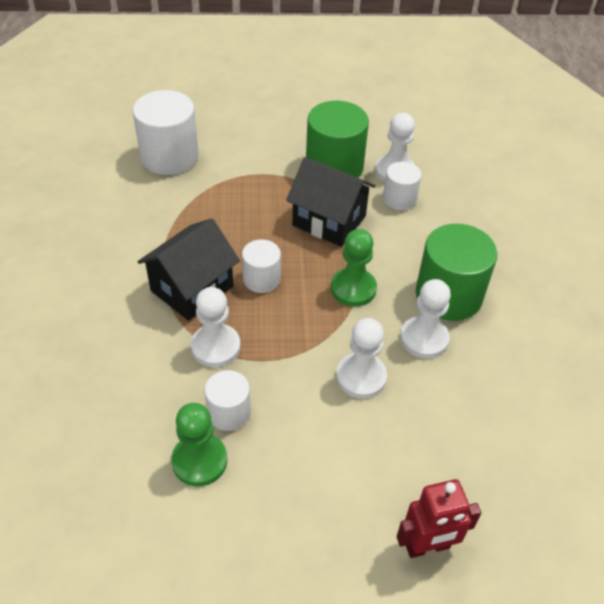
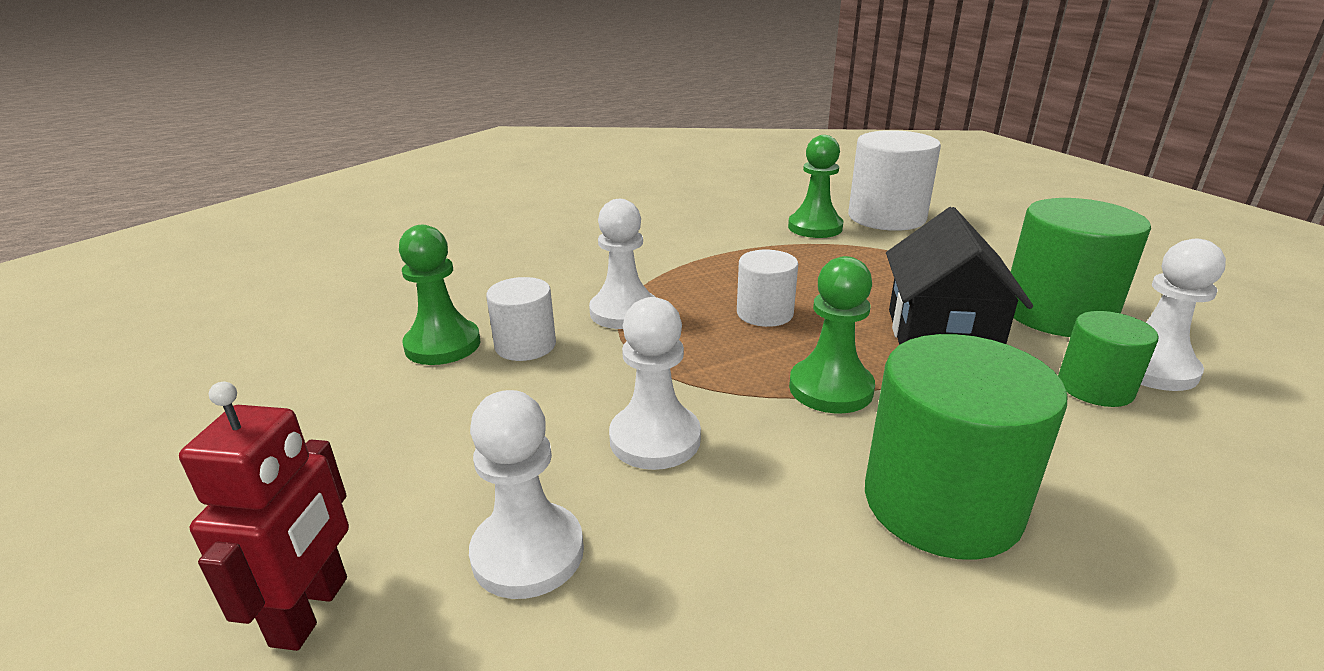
camera: 70 degrees right, 20 degrees down
black house [137,218,240,321] -> none
white cylinder [383,162,421,210] -> green cylinder [1058,311,1159,407]
red robot [397,479,481,558] -> red robot turned 135 degrees counterclockwise [179,382,349,651]
white pawn [400,279,451,359] -> white pawn moved to [469,390,584,599]
none -> green pawn [788,135,844,238]

